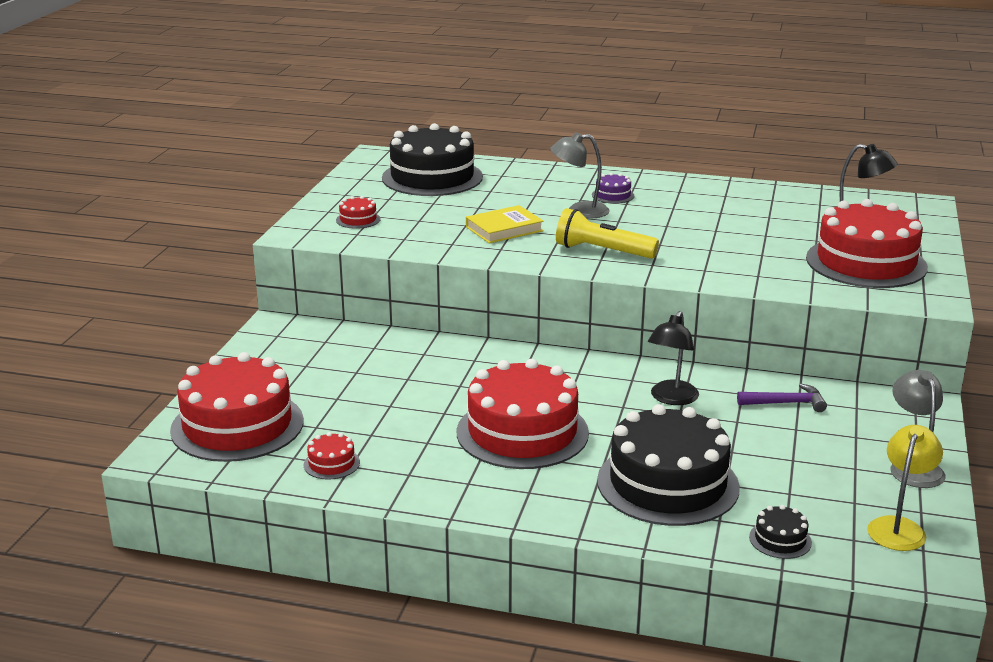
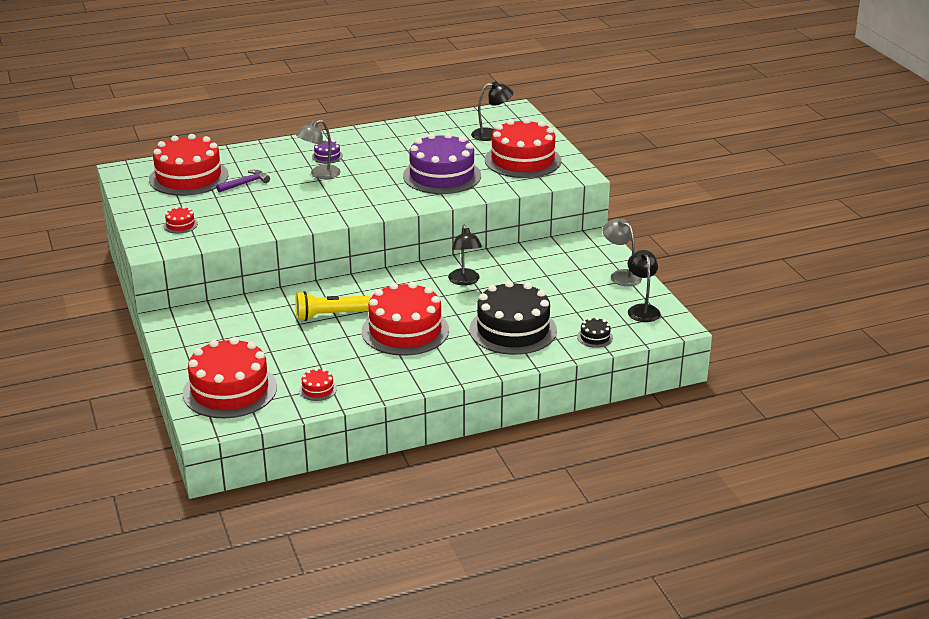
camera: 35 degrees left, 5 degrees up
black cake [382,123,483,196] -> red cake [149,134,228,196]
yellow book [466,205,543,243] -> none
yellow flashlight [556,208,659,259] -> yellow flashlight moved to [295,291,371,321]
purple hammer [737,384,827,412] -> purple hammer moved to [216,170,270,193]
yellow lamp [867,425,943,551] -> black lamp [628,250,661,322]
none -> purple cake [403,133,481,194]

